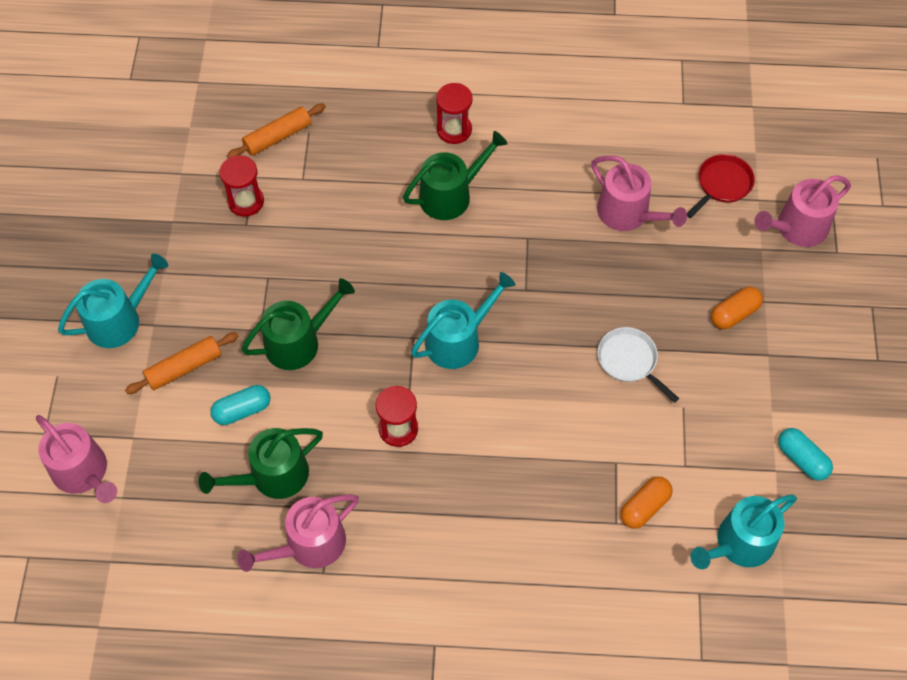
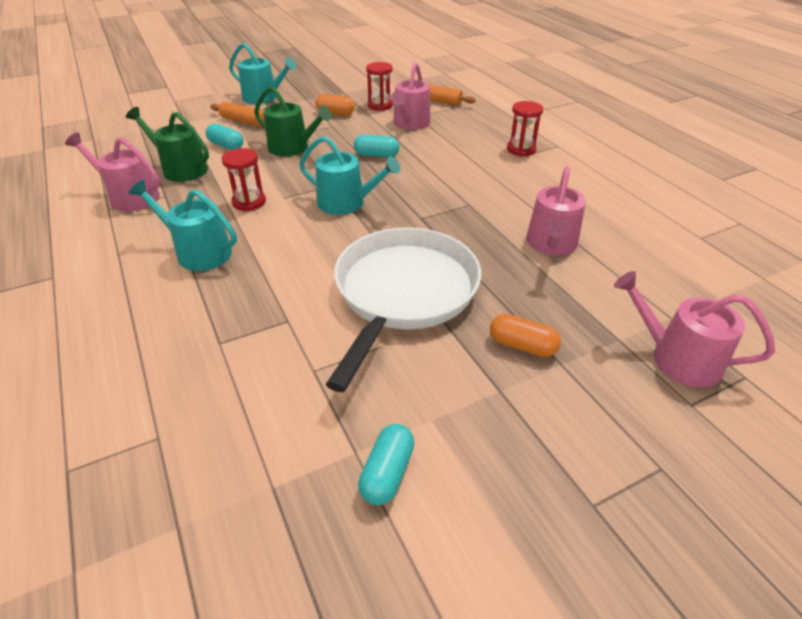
camera: 60 degrees right, 20 degrees down
pink watering can [36,415,117,503] -> pink watering can moved to [391,63,431,130]
green watering can [403,131,508,220] -> none
white pan [597,327,679,403] -> white pan [326,228,481,392], size x2.29
orange capsule [620,477,673,529] -> orange capsule moved to [315,94,355,115]
red pan [687,154,755,218] -> none
turquoise watering can [690,494,797,569] -> turquoise watering can moved to [129,180,237,271]
none -> turquoise capsule [354,135,399,157]

